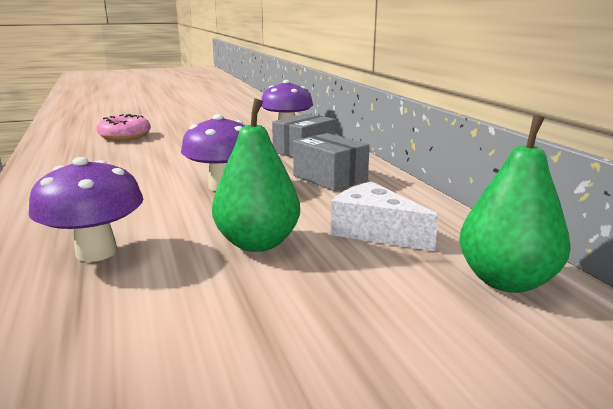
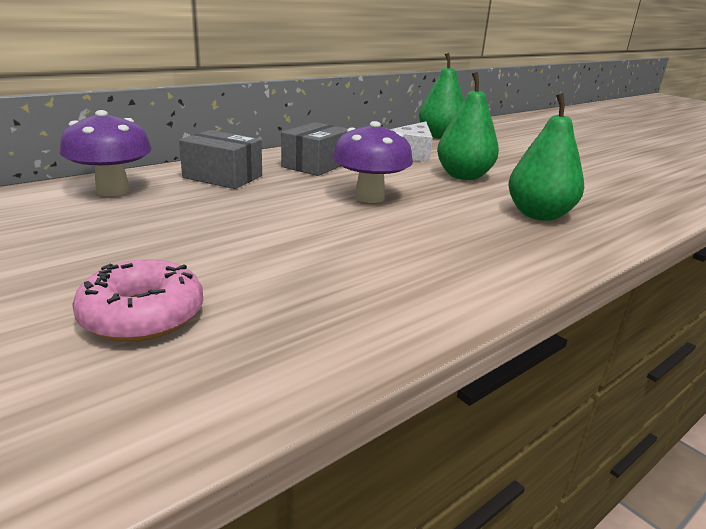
camera: 110 degrees left, 5 degrees up
purple mushroom [28,157,143,262] -> green pear [508,93,584,221]

